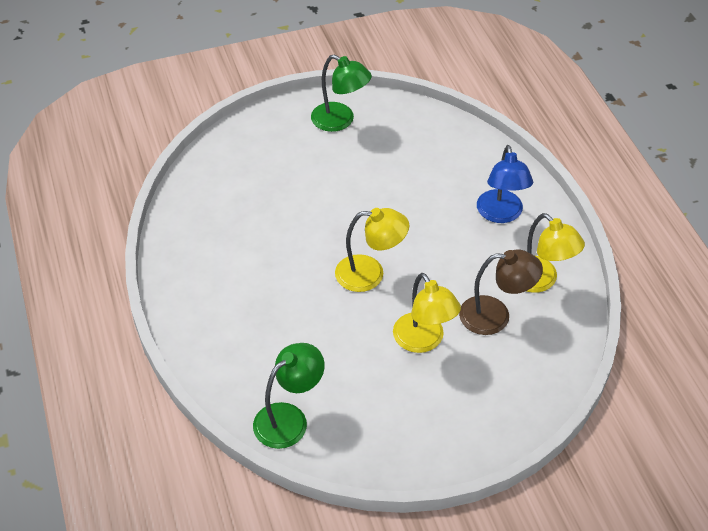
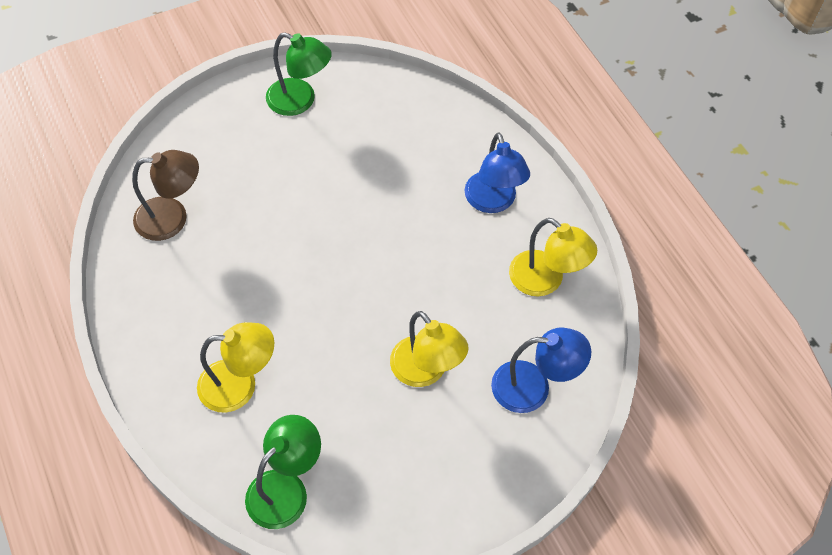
camera: 10 degrees left, 10 degrees up
yellow lamp [335,208,409,292] -> yellow lamp moved to [197,322,274,413]
brown lamp [459,250,543,335] -> brown lamp moved to [132,150,199,241]
none -> blue lamp [491,327,591,413]

